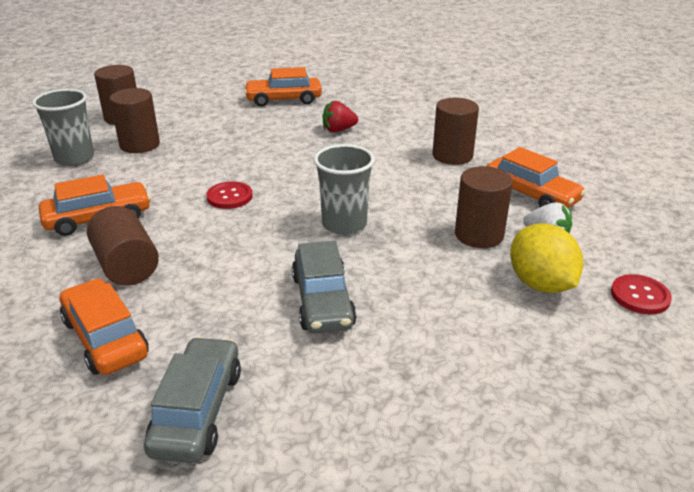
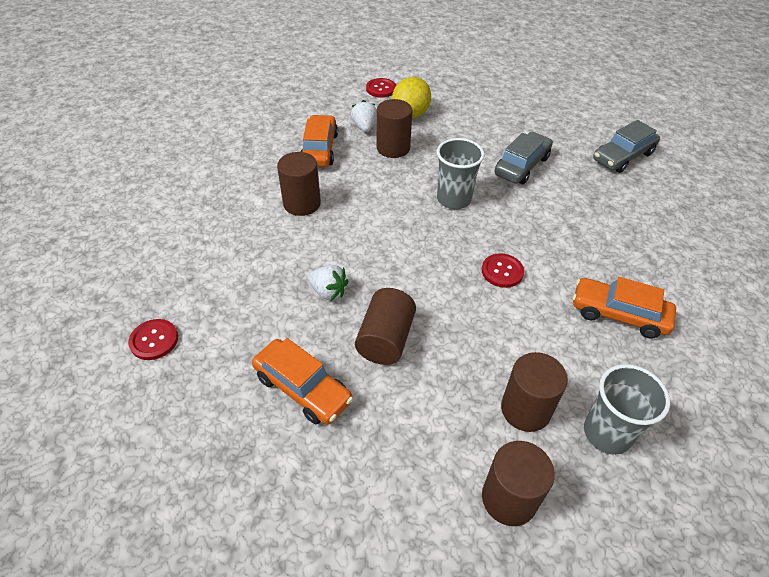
camera: 135 degrees left, 15 degrees up
orange car [60,278,149,375] -> none
brown cylinder [87,206,159,286] -> brown cylinder moved to [355,288,416,365]
red strawberry [322,101,358,132] -> white strawberry [308,265,349,301]
none -> red button [128,319,178,360]

